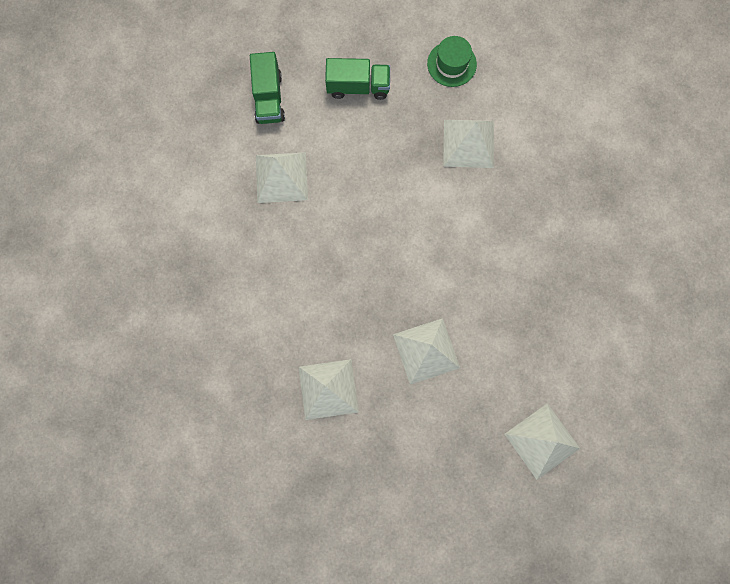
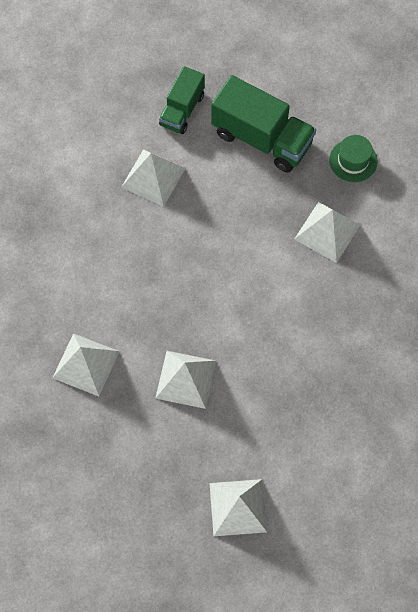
camera: 30 degrees right, 10 degrees down
green truck [325,58,390,100] -> green truck [211,75,316,173], size x1.64

